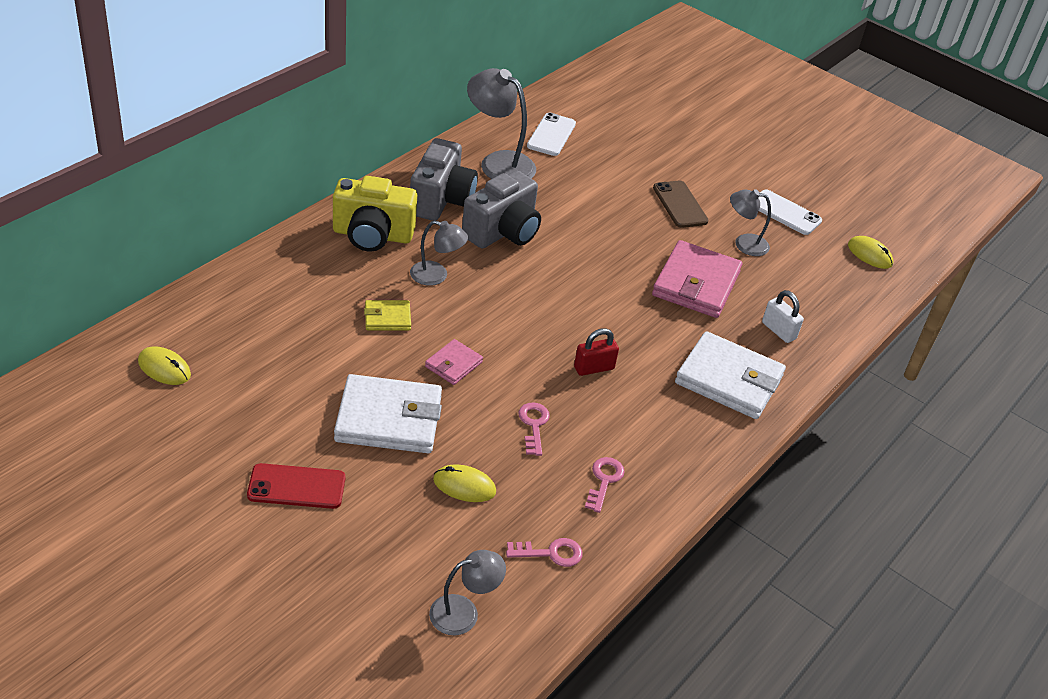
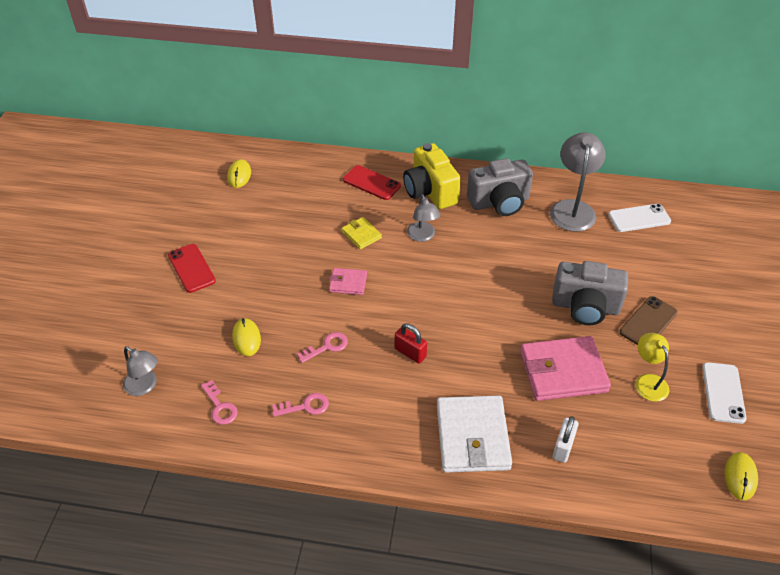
camera: 65 degrees right, 5 degrees up
white wallet [334,374,442,453] -> none
grey camera [462,171,541,249] -> grey camera moved to [552,261,628,325]
grey lamp [730,189,771,256] -> yellow lamp [635,333,670,402]
none -> red phone [343,165,401,200]

